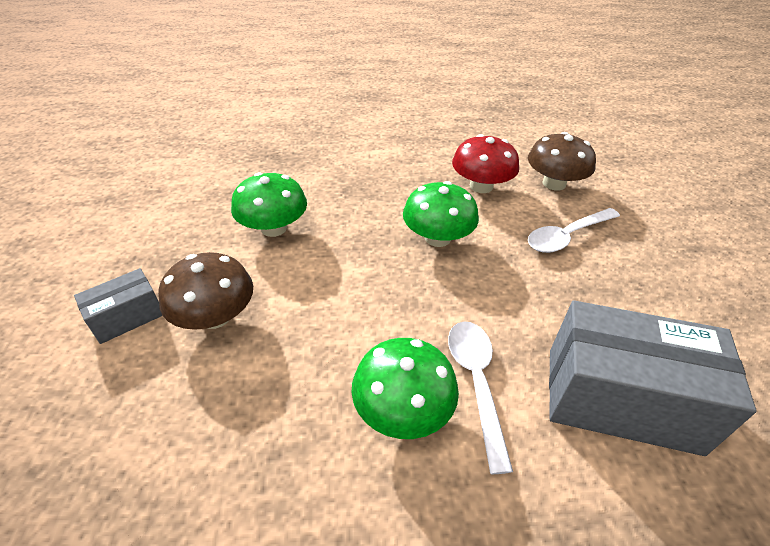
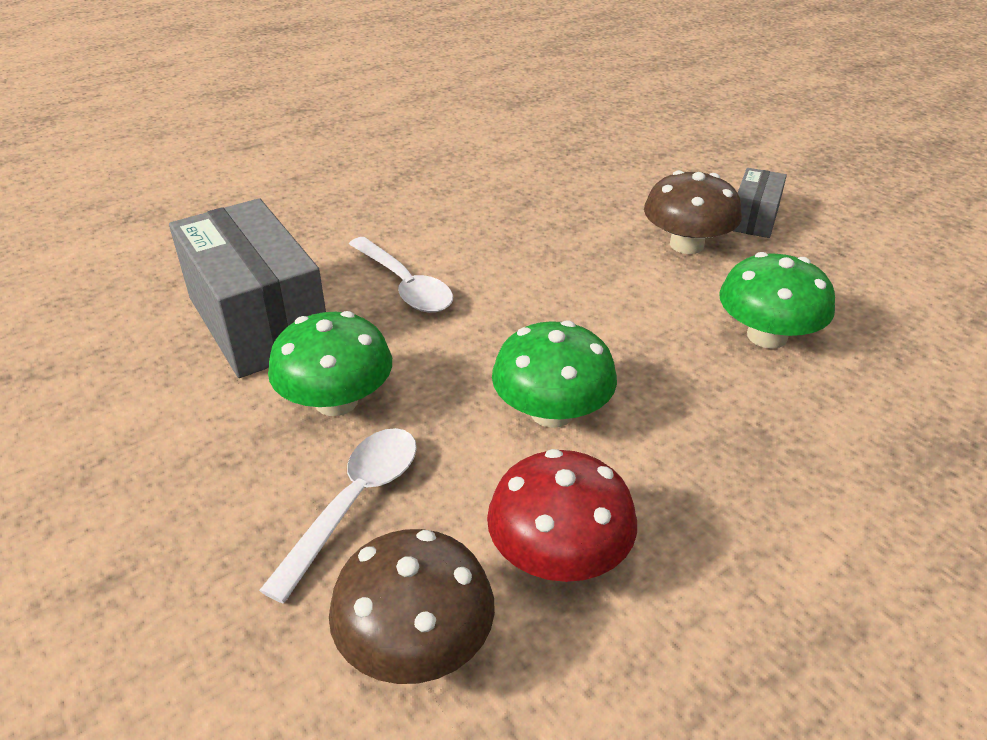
camera: 150 degrees right, 5 degrees down
green mushroom [352,338,459,439] -> green mushroom moved to [268,311,392,416]
grey box [549,301,757,456] -> grey box turned 75 degrees clockwise [169,198,326,378]

